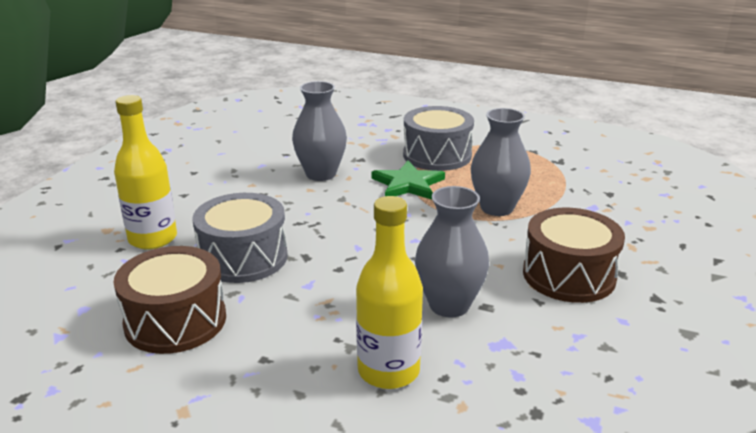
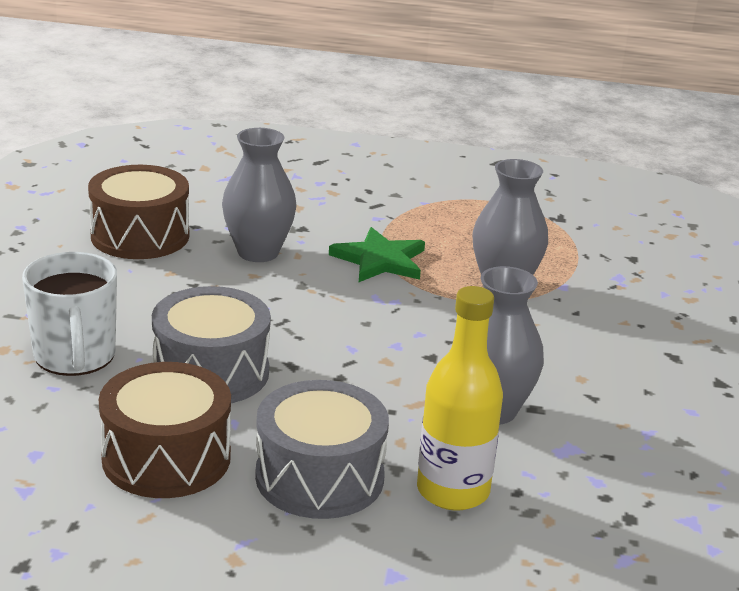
camera: 15 degrees left, 0 degrees up
yellow bottle [114,95,177,250] -> white mug [22,252,117,376]
grey drum [403,106,474,171] -> grey drum moved to [255,380,389,519]
brown drum [523,208,625,303] -> brown drum moved to [88,165,189,259]

